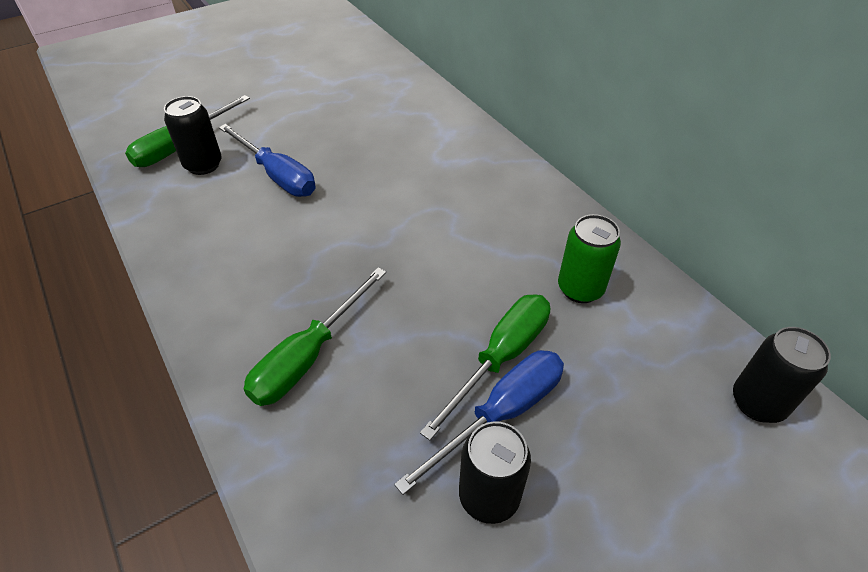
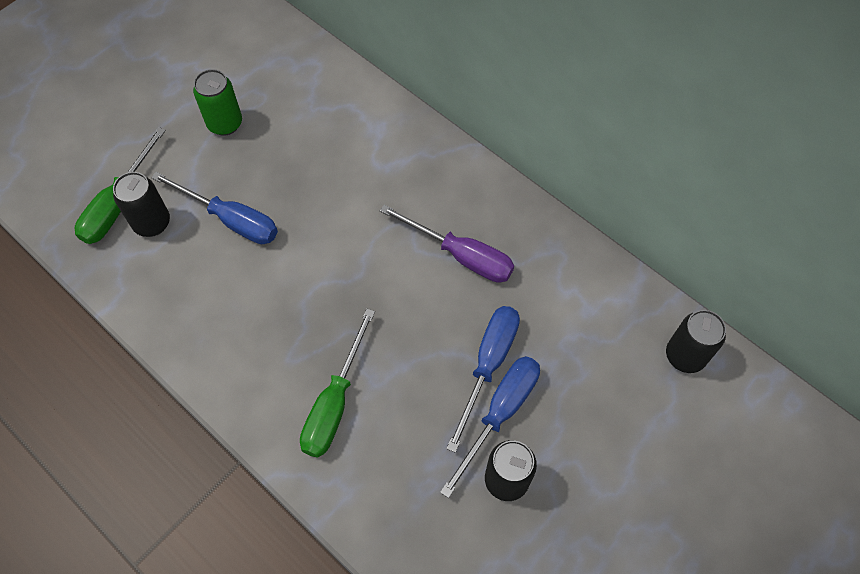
camera: 15 degrees left, 15 degrees up
green screwdriver [420,294,550,440] -> blue screwdriver [447,306,520,453]
green can [558,214,621,303] -> green can moved to [193,69,242,136]
none -> purple screwdriver [380,205,514,283]

